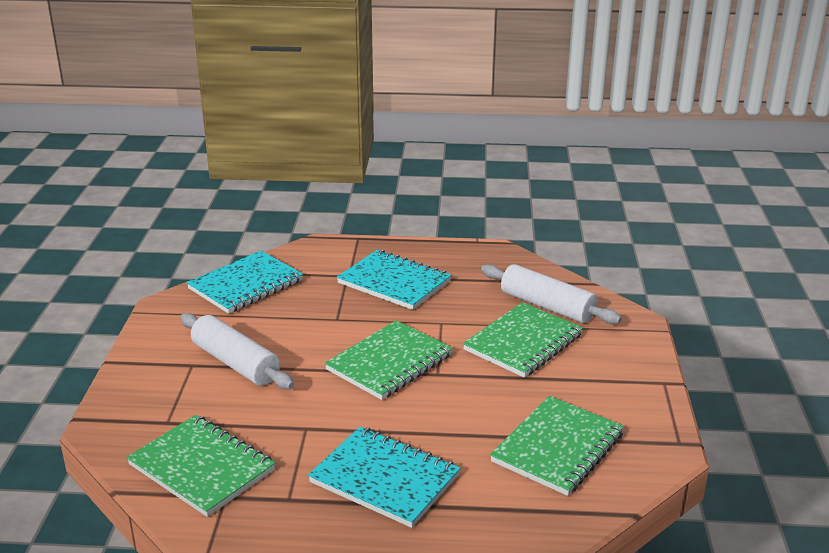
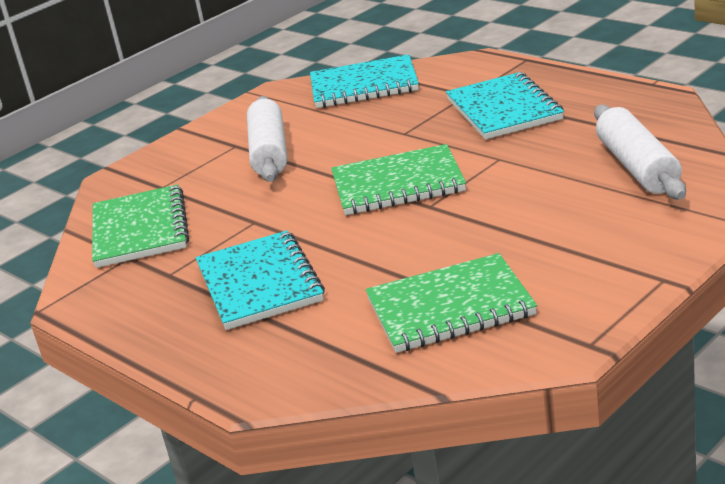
camera: 45 degrees right, 0 degrees up
green notebook [463,302,583,378] -> none

